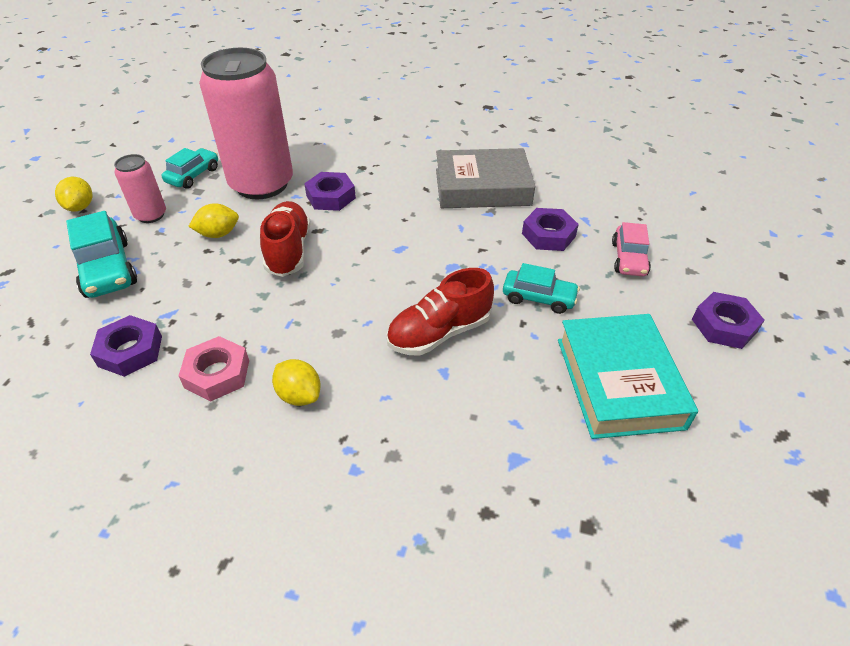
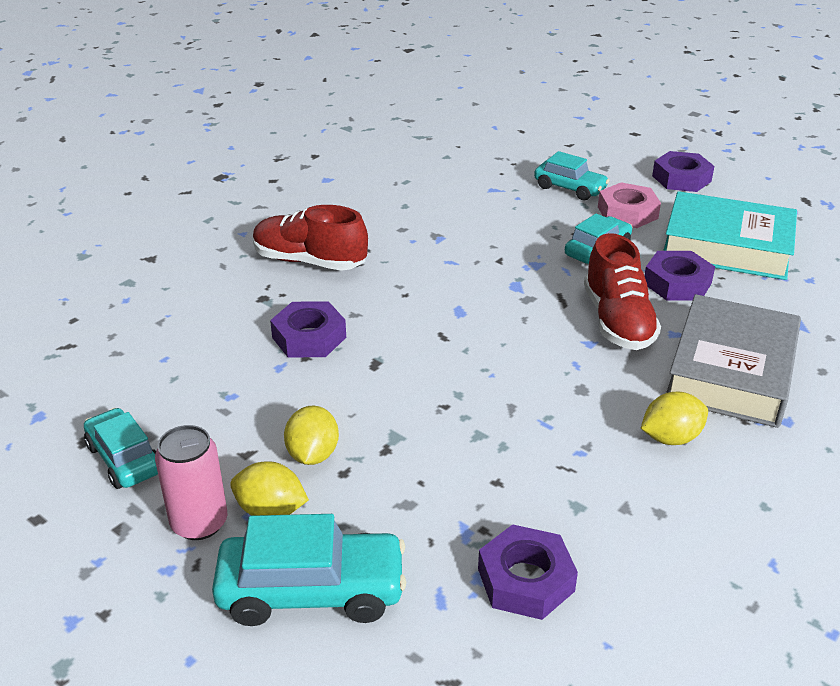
camera: 65 degrees left, 10 degrees down
yellow lemon [55,177,92,211] -> yellow lemon moved to [230,461,309,516]
pink nut [179,336,249,401] -> pink nut moved to [598,182,661,228]
pink can [199,48,293,199] -> none
red shoe [260,201,311,277] -> red shoe moved to [253,205,368,271]
grey book [436,148,535,208] -> grey book moved to [666,294,801,428]
purple nut [522,208,579,251] -> purple nut moved to [644,251,715,300]
pink car [612,222,651,276] -> turquoise car [534,151,609,201]

